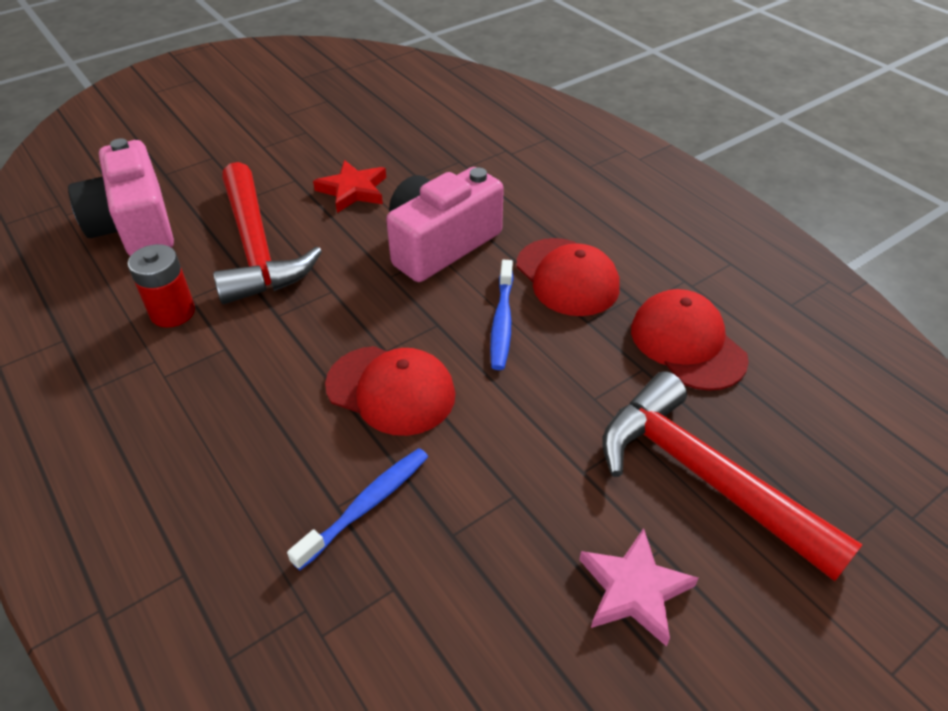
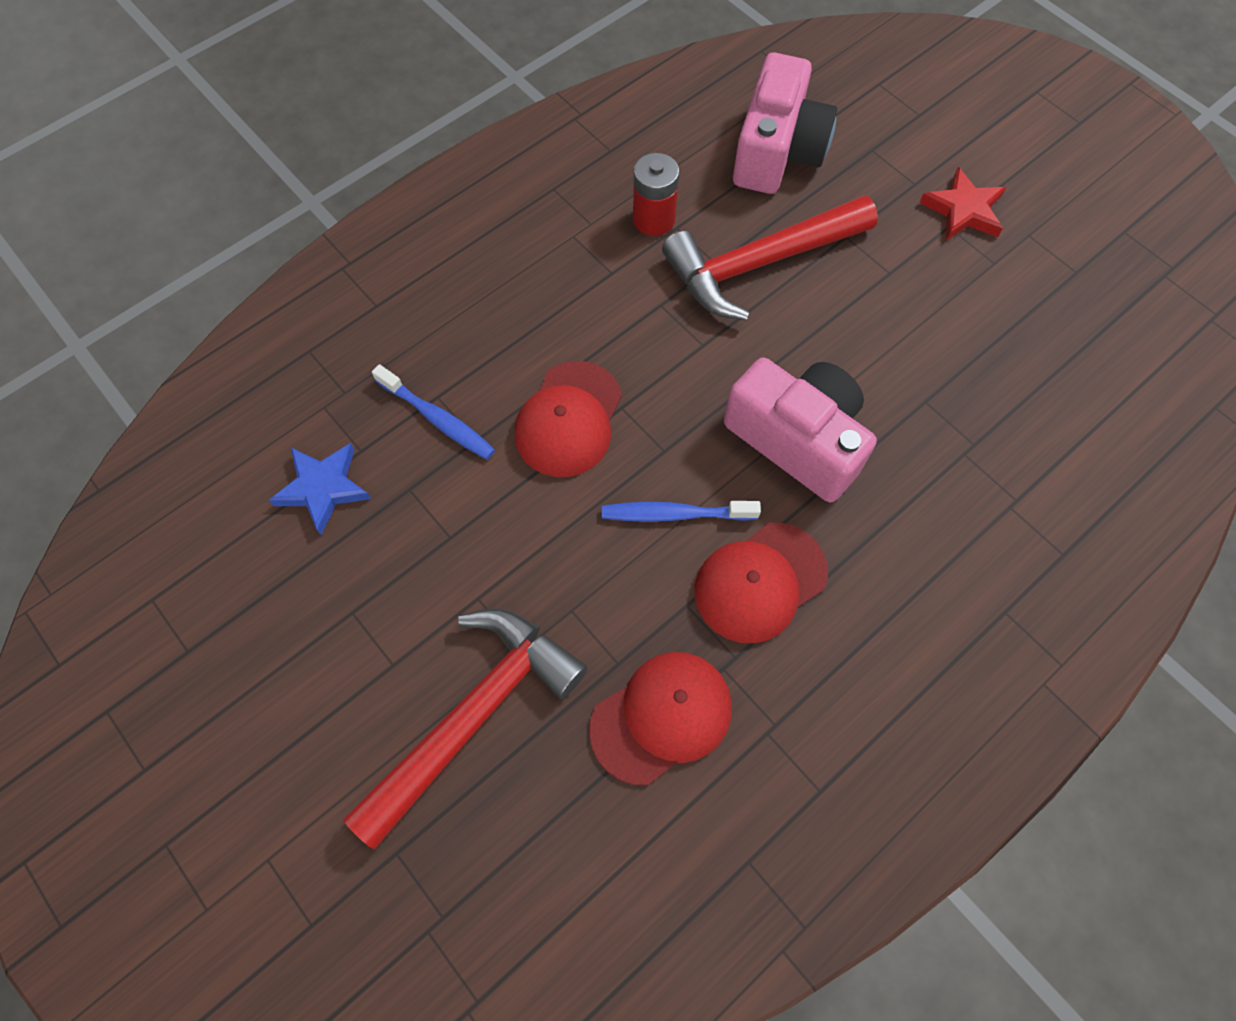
camera: 85 degrees right, 20 degrees up
pink camera [68,138,174,256] -> pink camera turned 135 degrees clockwise [733,53,837,194]
red star [313,160,386,213] -> red star moved to [919,167,1006,241]
pink star [579,528,699,646] -> none
none -> blue star [269,443,371,535]

